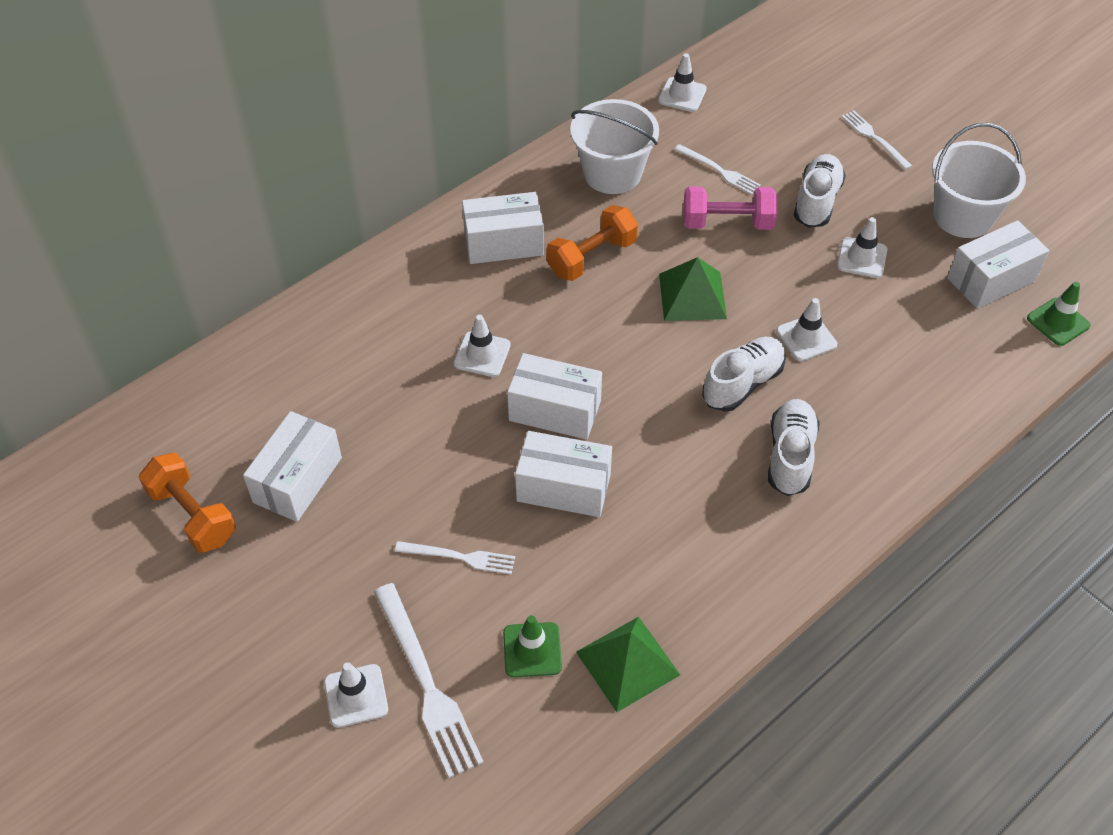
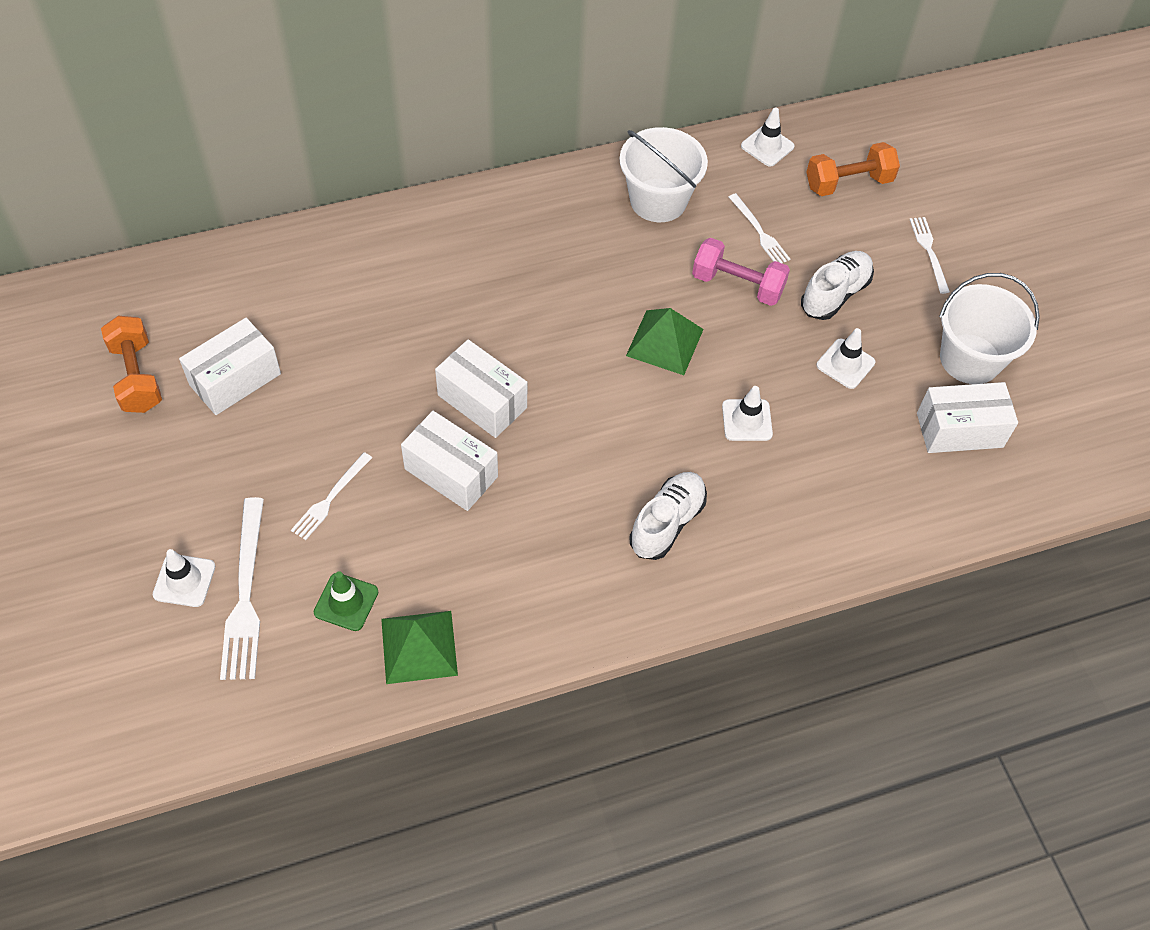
camera: 20 degrees right, 5 degrees up
white fork [395,541,515,575] -> white fork turned 90 degrees clockwise [291,452,372,540]
white traffic cone [454,315,511,377] -> none
white box [462,192,544,264] -> none
orange dumbbell [547,205,638,281] -> orange dumbbell moved to [806,142,900,196]
white shoe [702,337,786,412] -> none
green traffic cone [1027,282,1091,346] -> none

